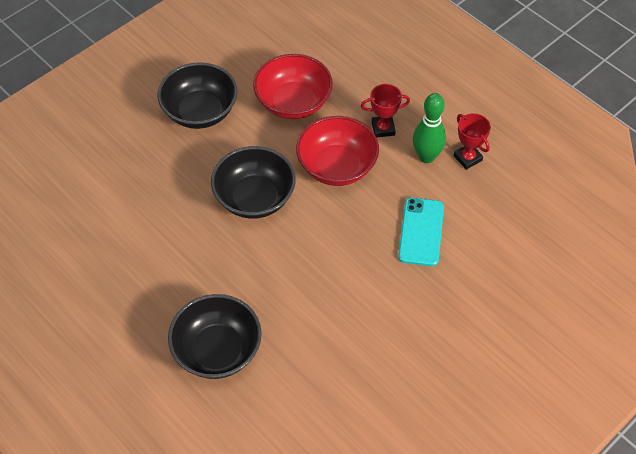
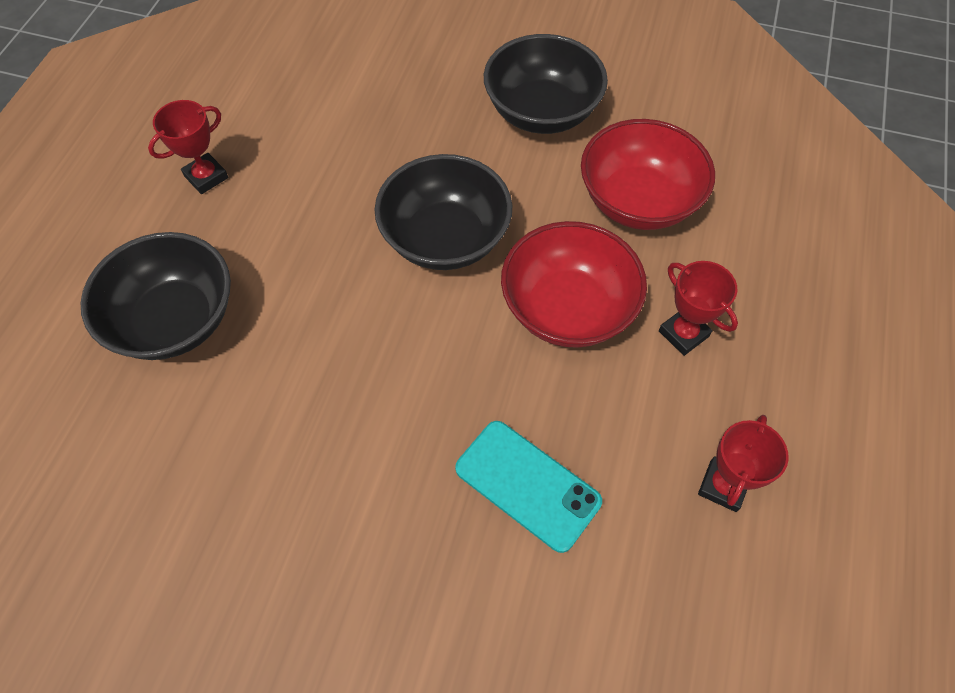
camera: 60 degrees right, 5 degrees up
turquoise phone [398,198,444,266] -> turquoise phone turned 60 degrees clockwise [455,421,602,553]
green bowling pin [413,93,446,163] -> none
none -> red trophy [148,100,228,194]

